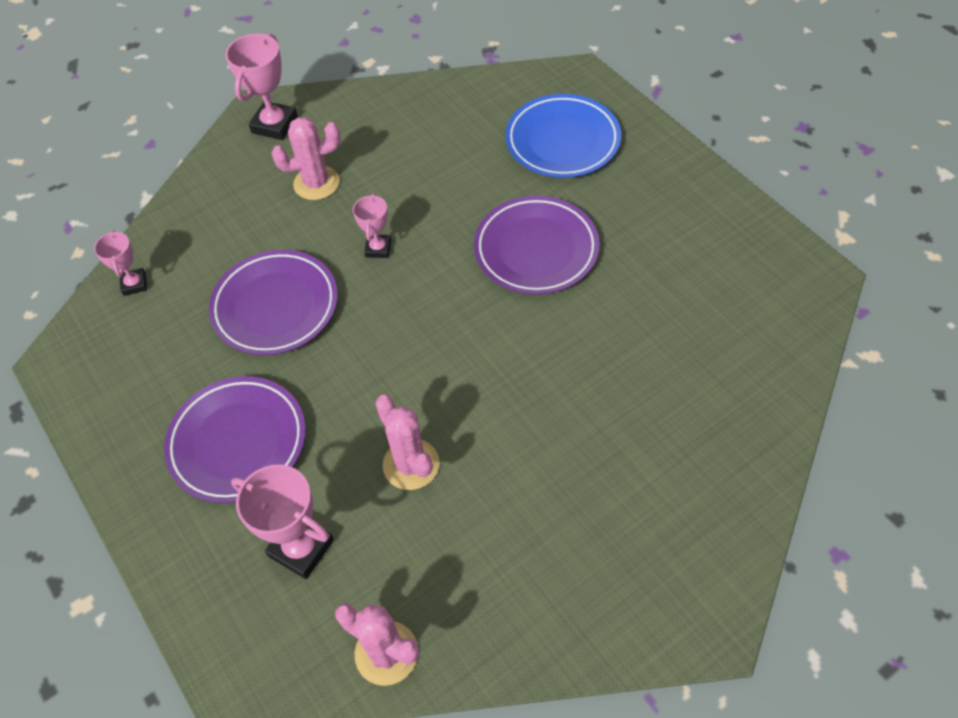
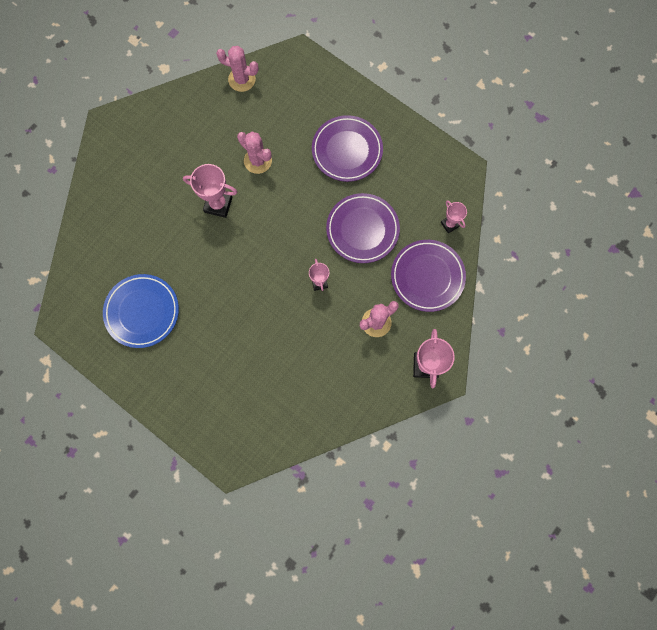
camera: 160 degrees right, 20 degrees up
pink trophy [231,464,334,579] -> pink trophy moved to [183,164,237,218]
purple plate [474,196,600,295] -> purple plate moved to [391,240,466,312]
blue plate [505,94,621,178] -> blue plate moved to [103,274,179,348]

